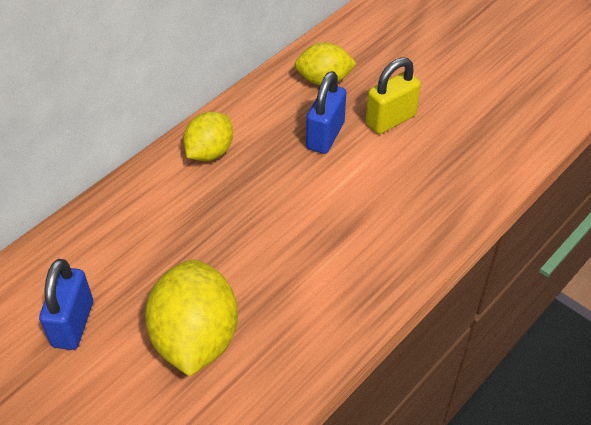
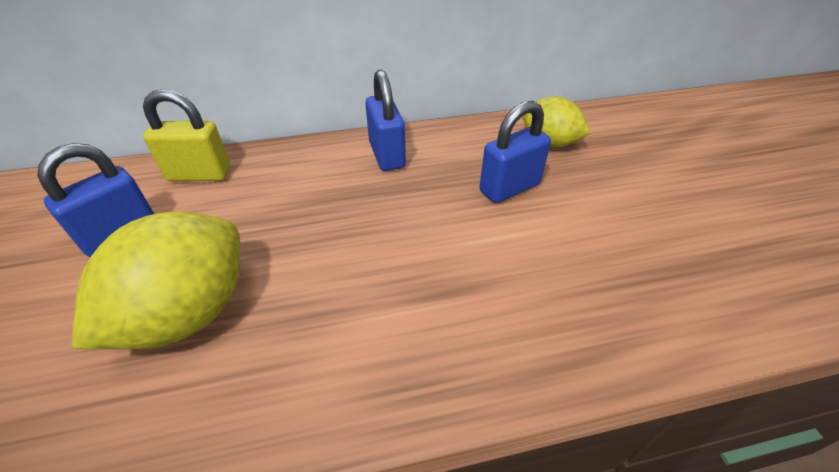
camera: 35 degrees right, 5 degrees down
yellow lemon [183,112,233,161] -> blue padlock [365,70,406,171]
yellow padlock [366,57,421,134] -> yellow padlock moved to [143,89,230,181]

